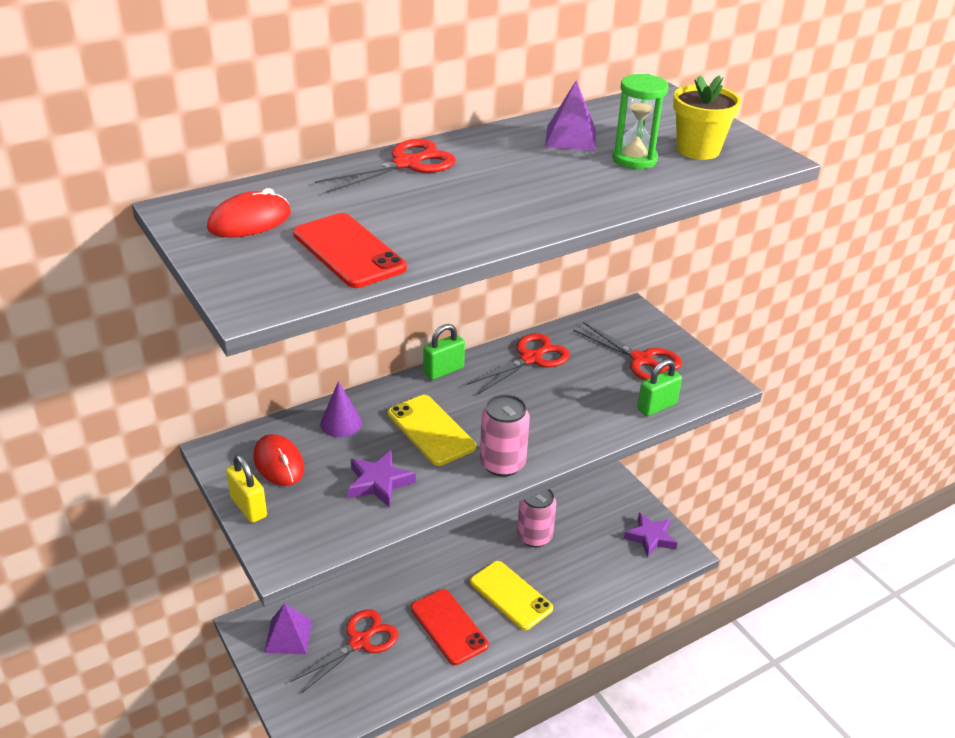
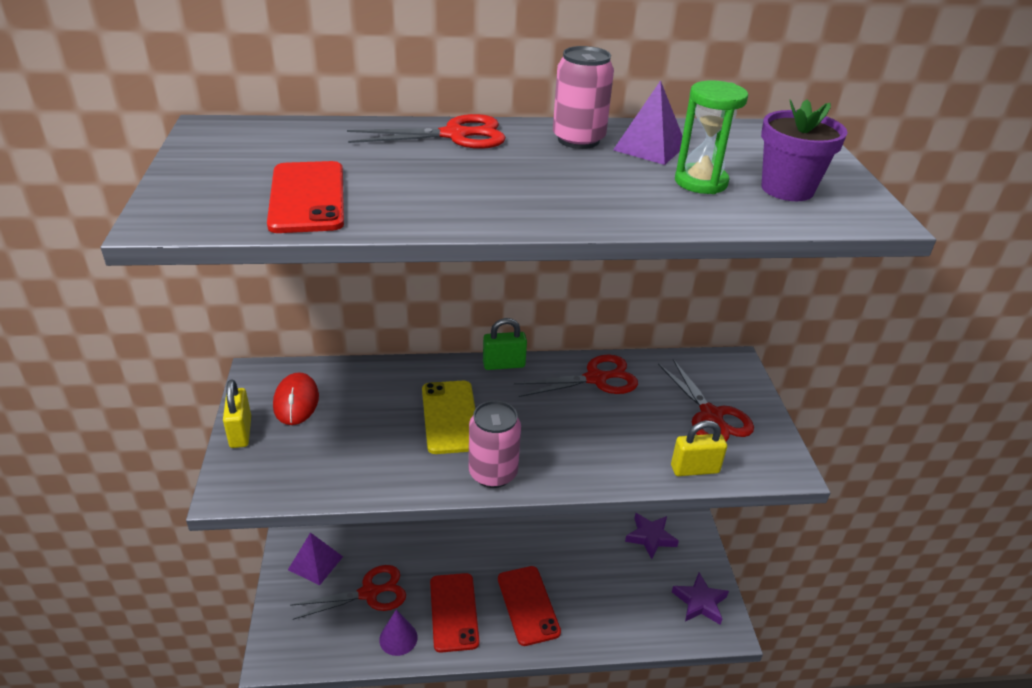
camera: 25 degrees right, 0 degrees up
red mouse [207,188,291,238] -> none
purple cone [320,381,362,437] -> purple cone moved to [379,609,418,656]
purple star [348,450,416,508] -> purple star moved to [625,513,679,559]
yellow phone [470,561,553,630] -> red phone [498,566,561,646]
pink can [517,489,556,547] -> pink can moved to [553,46,614,149]
green padlock [637,359,682,417] -> yellow padlock [671,420,727,476]
yellow flower pot [673,75,741,160] -> purple flower pot [761,99,847,201]

